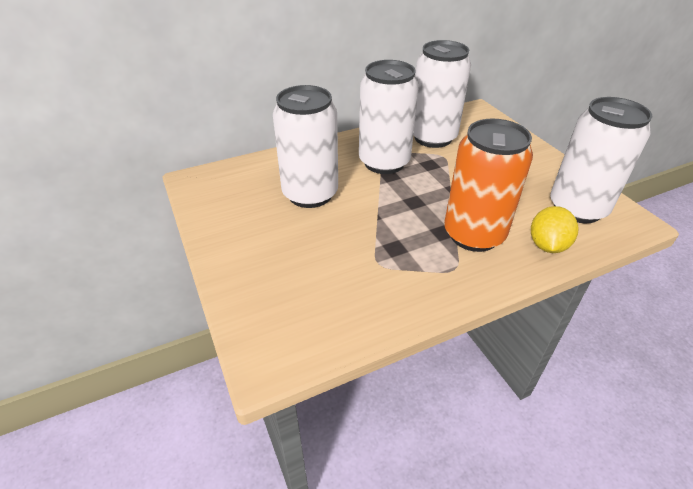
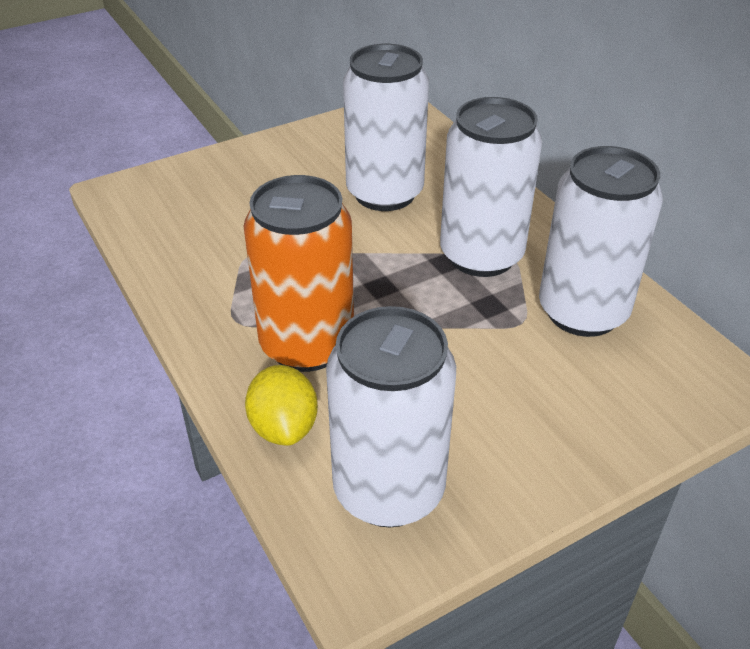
camera: 85 degrees right, 0 degrees up
yellow lemon [531,206,578,253] -> yellow lemon turned 60 degrees clockwise [245,365,318,446]

